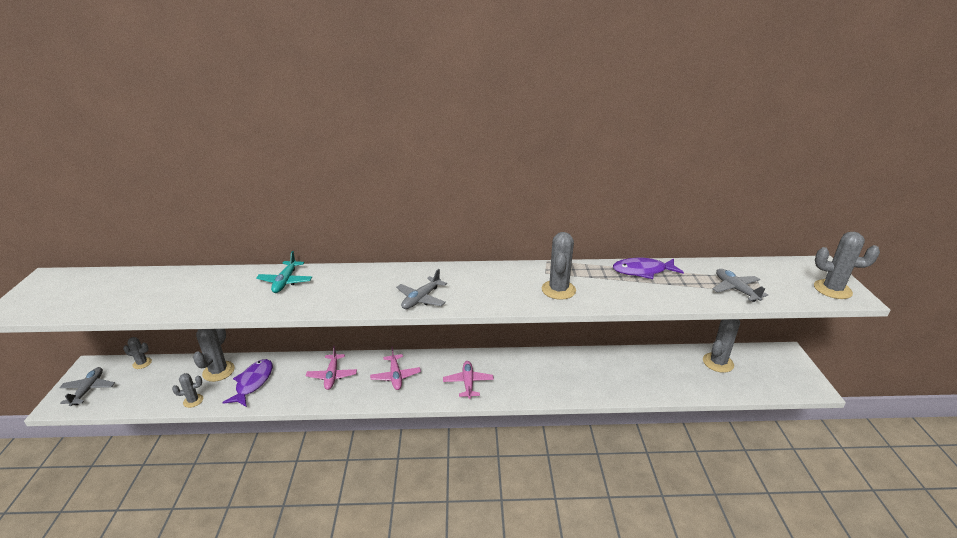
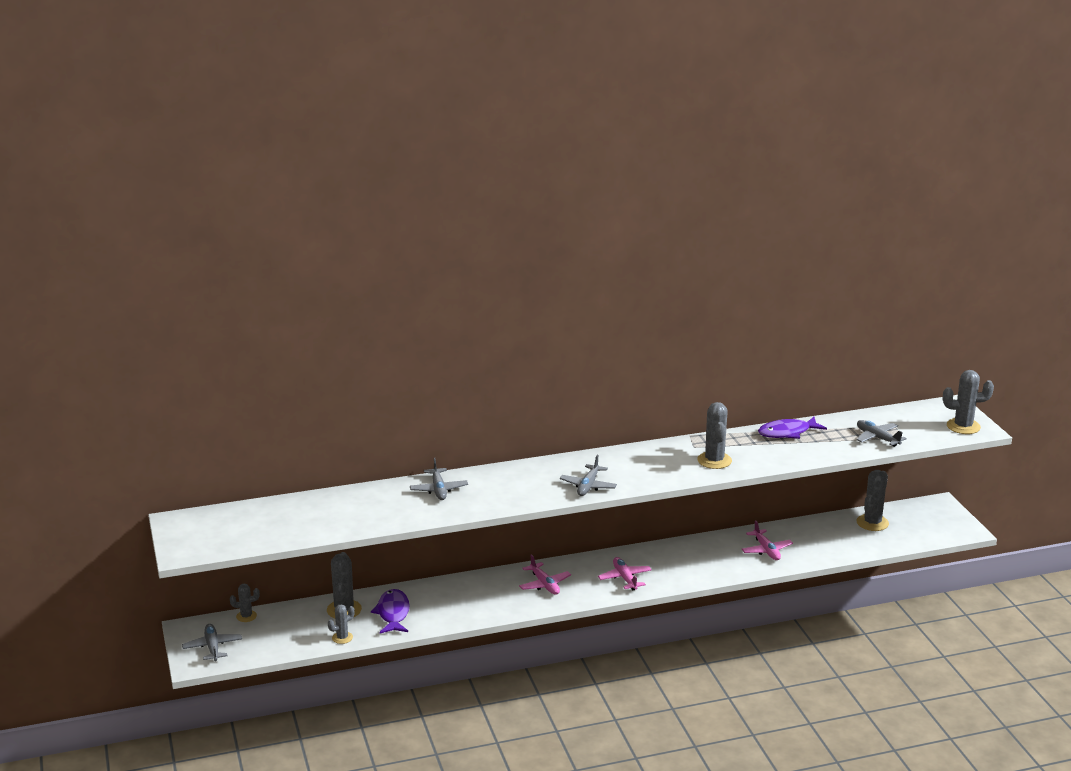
camera: 15 degrees left, 5 degrees down
turquoise plane [256,251,312,293] -> grey plane [410,458,468,500]
pink plane [306,346,357,390] -> pink plane moved to [742,520,793,560]

